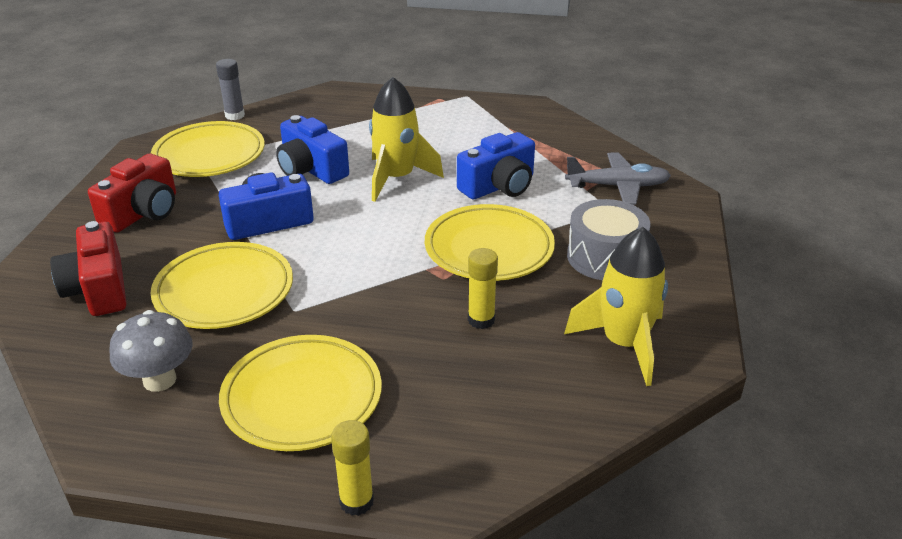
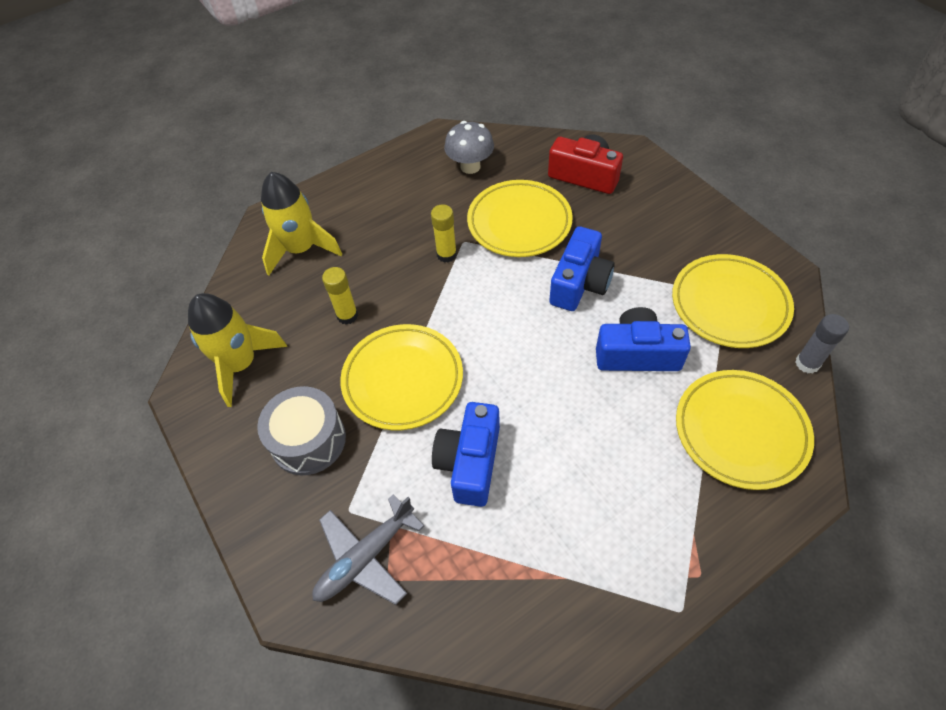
camera: 140 degrees right, 20 degrees up
red camera [88,153,176,233] -> none
yellow plate [219,335,382,451] -> yellow plate moved to [676,370,814,490]
yellow glue stick [331,420,374,516] -> yellow glue stick moved to [431,205,457,263]
yellow rocket [369,77,444,202] -> yellow rocket moved to [261,172,342,276]

